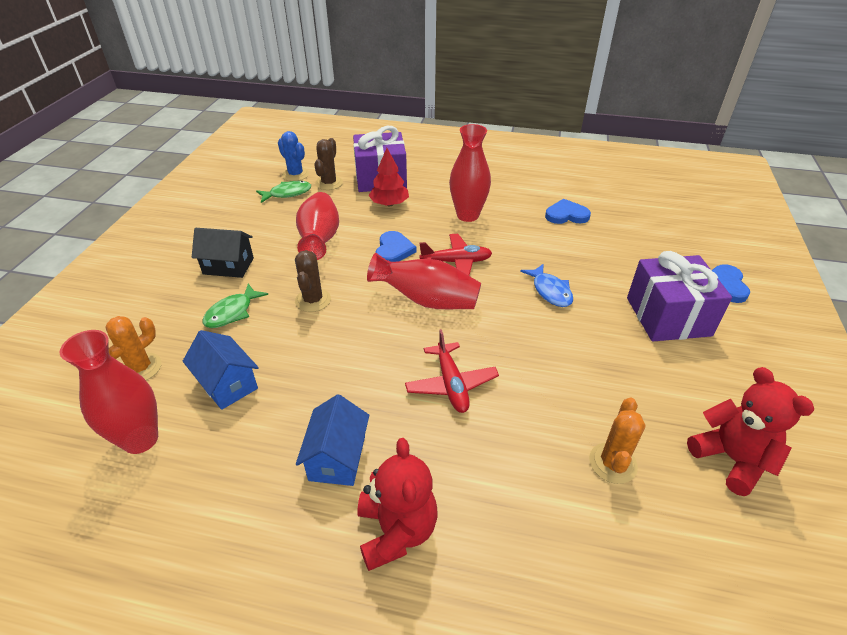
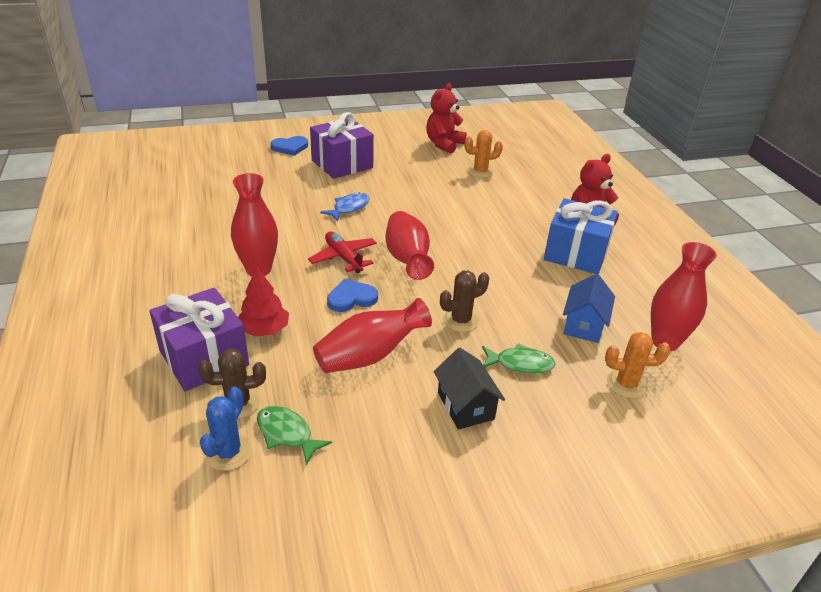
camera: 120 degrees left, 5 degrees down
blue house [296,394,369,486] -> blue gift [544,198,618,274]
red plane [405,329,499,413] -> none
blue heart [545,199,591,224] -> none

